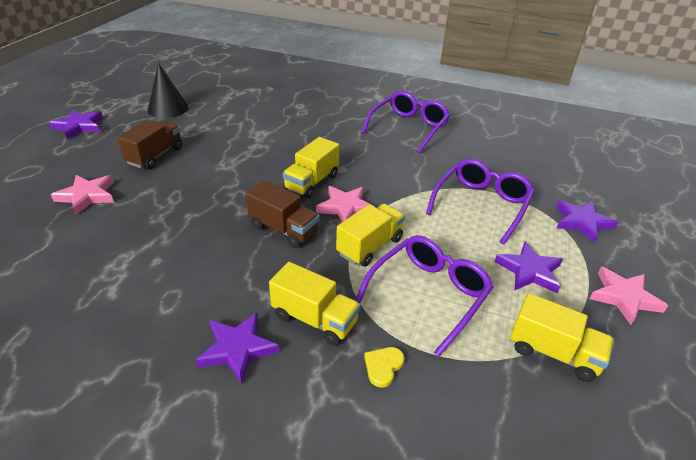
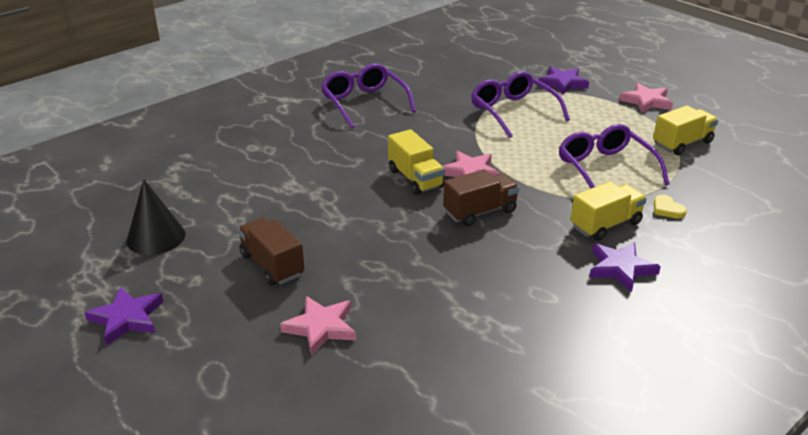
camera: 60 degrees left, 5 degrees down
yellow truck [336,204,405,267] -> none
purple star [495,241,563,293] -> none

